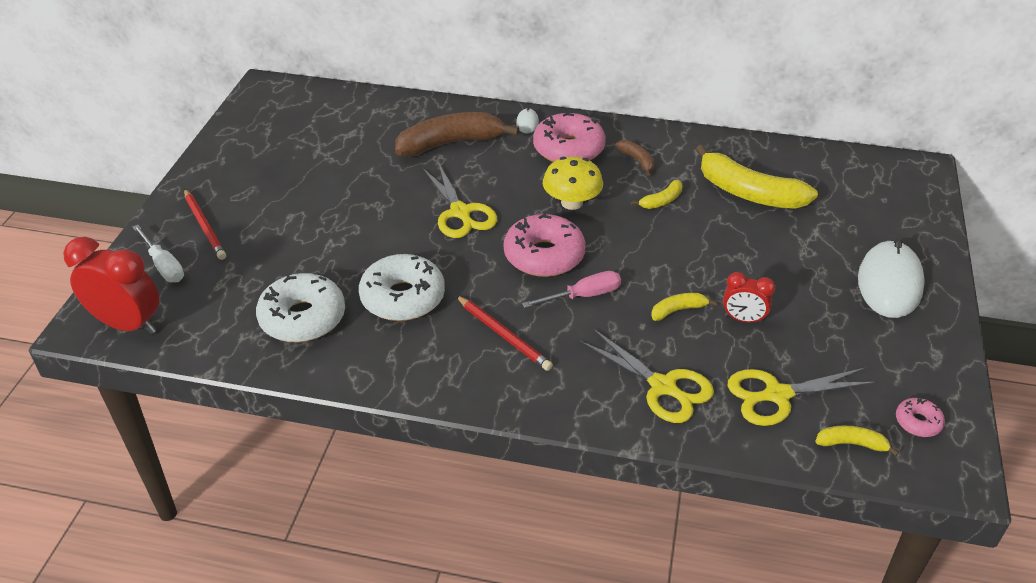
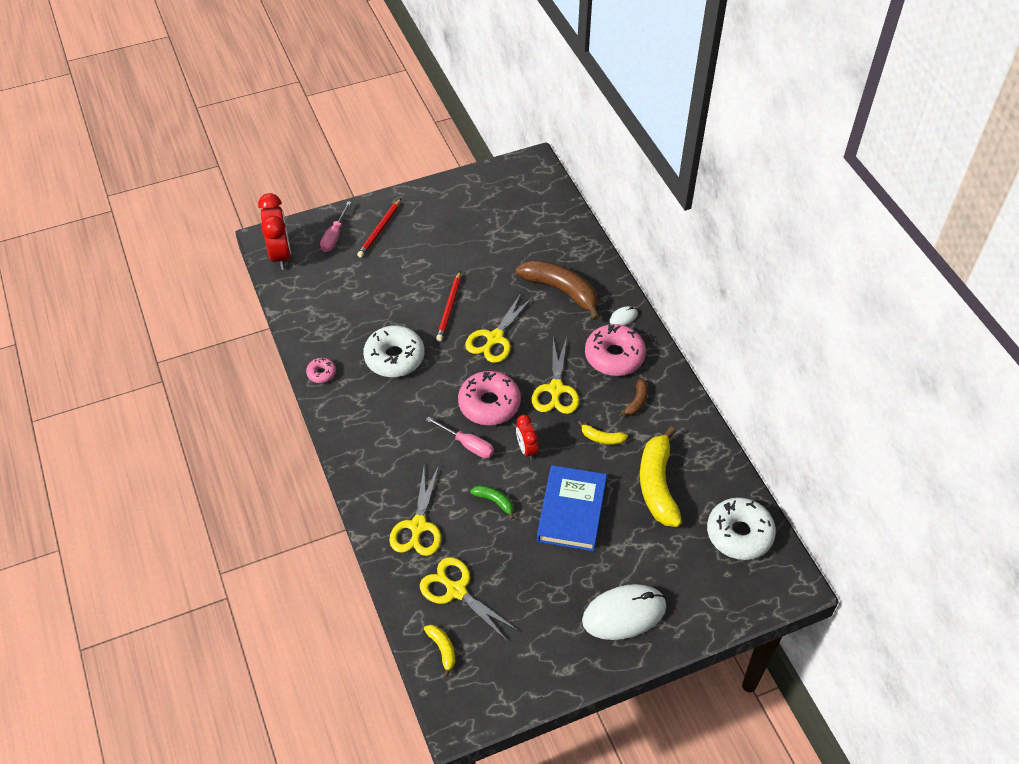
camera: 55 degrees right, 10 degrees up
white screwdriver [133,225,184,282] -> pink screwdriver [320,201,351,252]
white donut [256,273,345,342] -> white donut moved to [707,497,776,560]
red pencil [456,295,553,371] -> red pencil moved to [436,271,461,341]
yellow mushroom [543,156,603,210] -> yellow scissors [532,337,579,414]
yellow banana [651,293,717,321] -> green banana [470,485,514,520]
red clock [723,272,775,324] -> red clock moved to [516,415,538,460]
pink donut [896,398,945,437] -> pink donut moved to [306,358,336,383]
none -> blue book [537,465,607,552]

